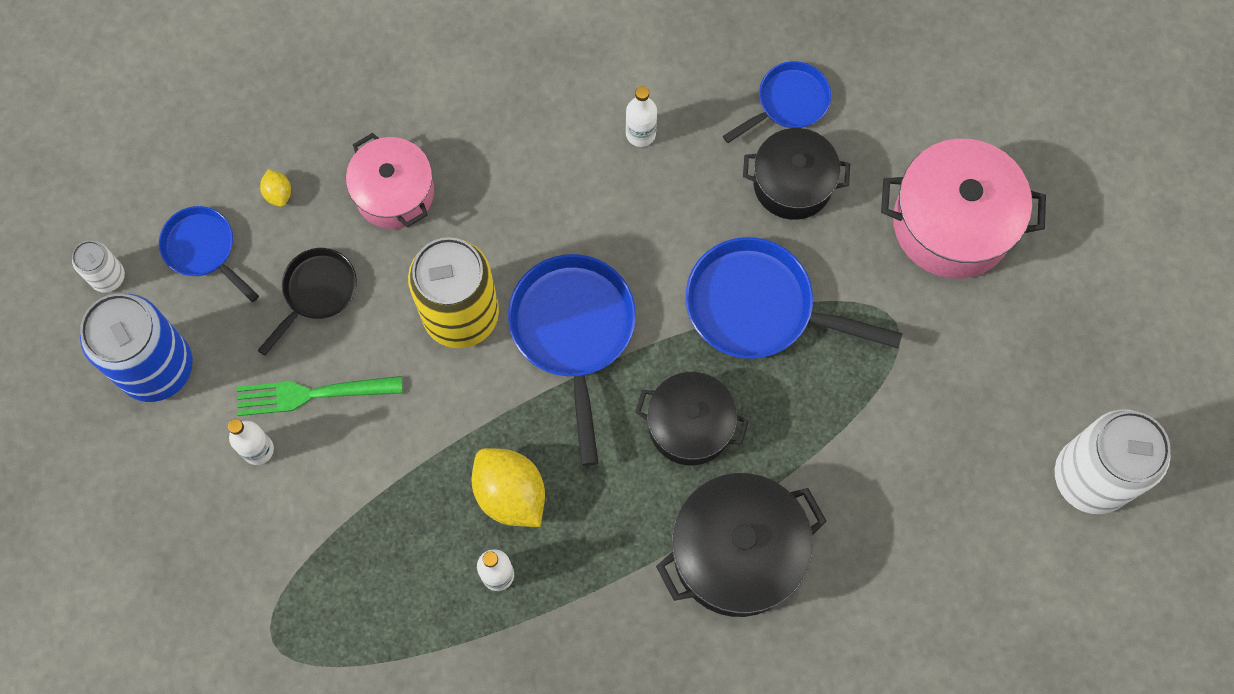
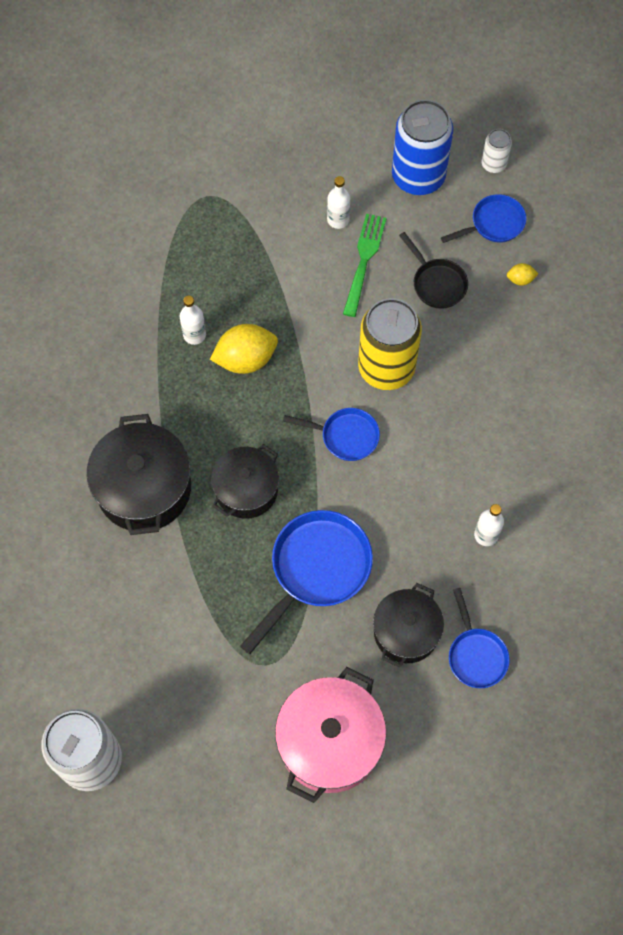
camera: 110 degrees right, 5 degrees down
pink pot [346,133,434,229] -> none
blue pan [508,254,636,466] -> blue pan [283,408,380,461], size x0.59

